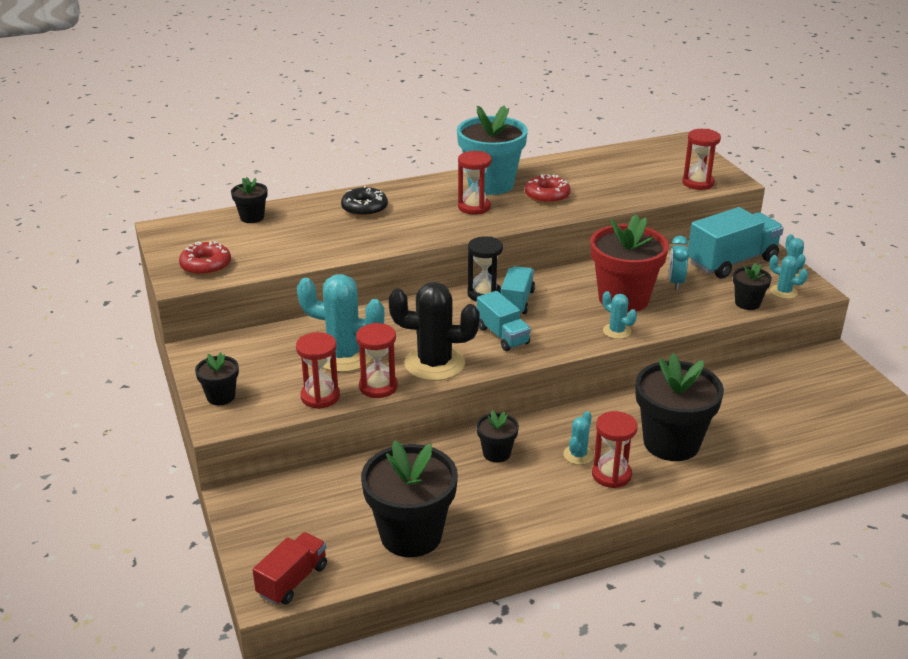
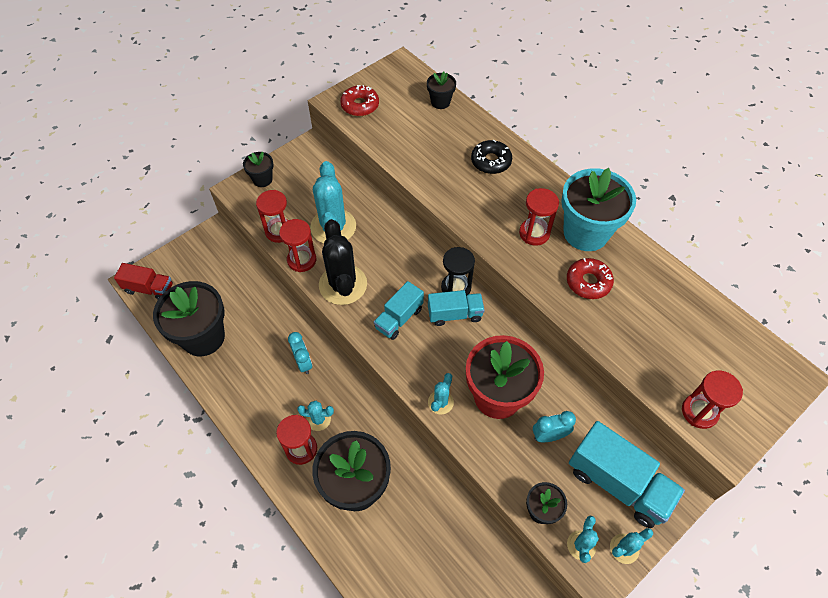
camera: 70 degrees right, 25 degrees up
black flower pot [477,410,519,463] -> turquoise clock [288,332,312,374]

